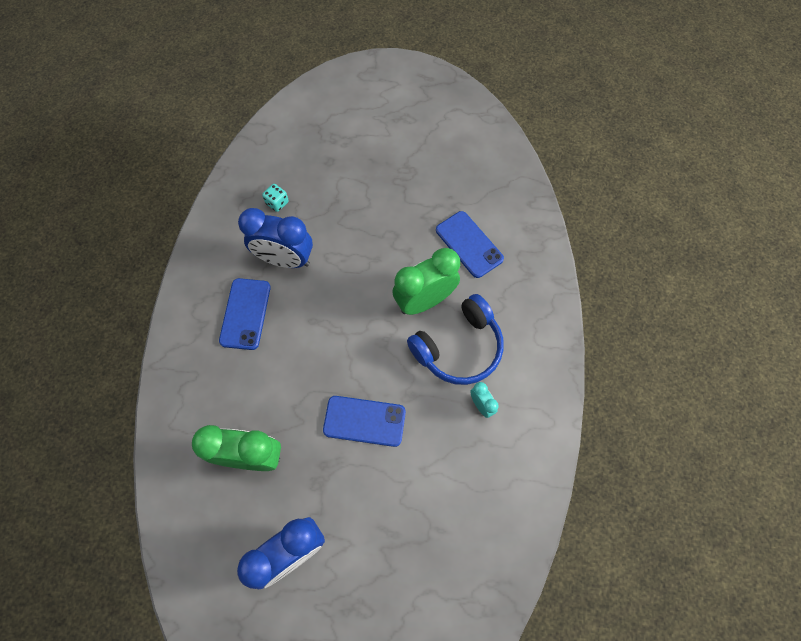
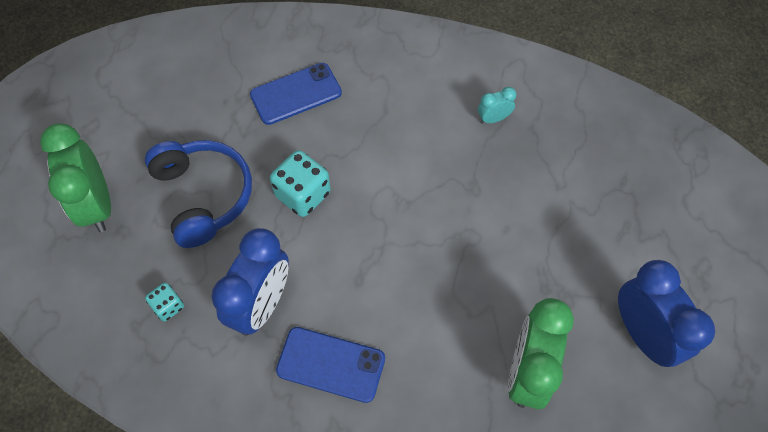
camera: 80 degrees left, 5 degrees down
blue phone [323,396,406,447] -> none
green clock [392,248,460,315] -> green clock moved to [40,123,111,232]
blue headphones [407,294,504,385] -> blue headphones moved to [145,140,252,248]
none -> turquoise dice [270,150,331,217]

